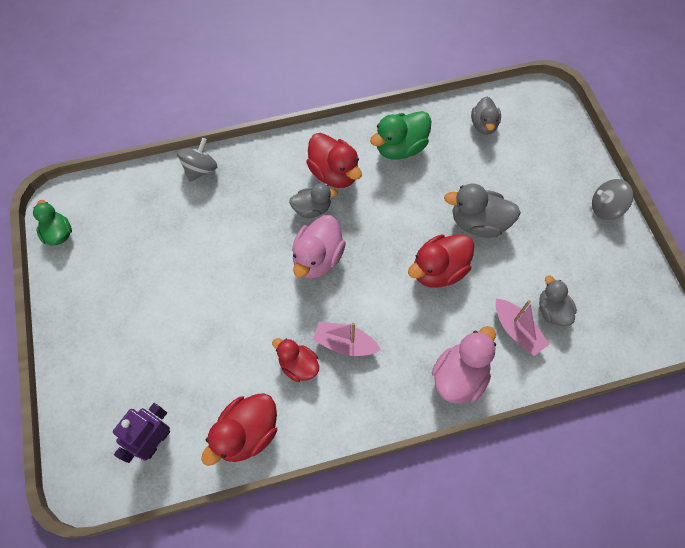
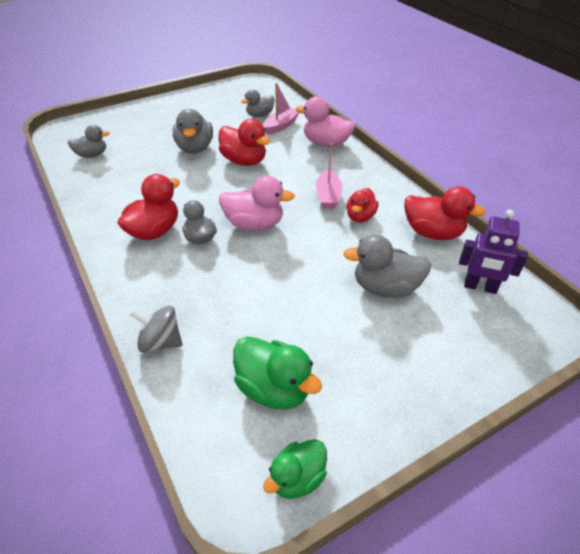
camera: 105 degrees left, 20 degrees down
green duck [370,111,432,160] -> green duck moved to [233,336,322,410]
grey spinning top [592,179,633,220] -> none
none -> grey duck [343,235,431,298]

